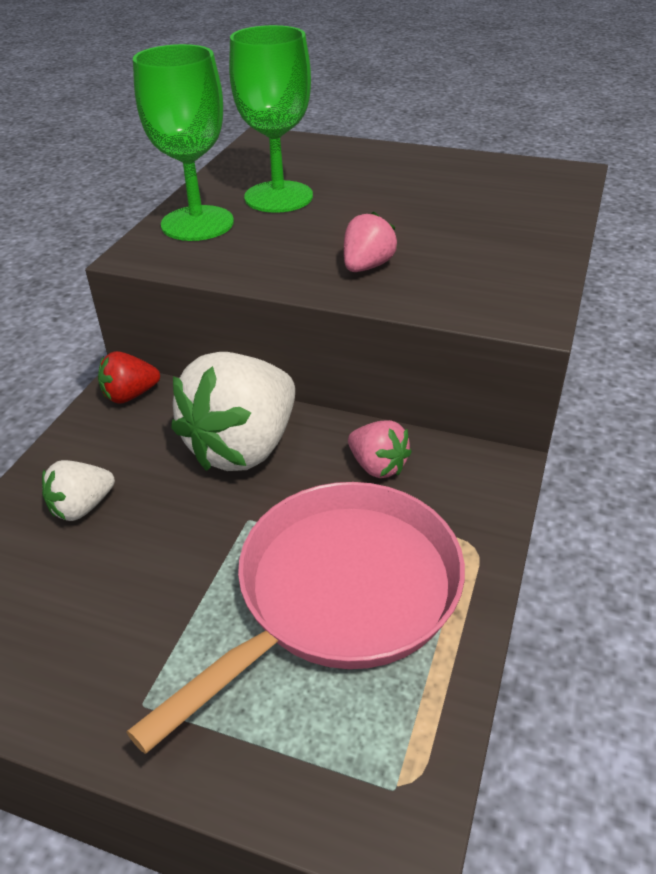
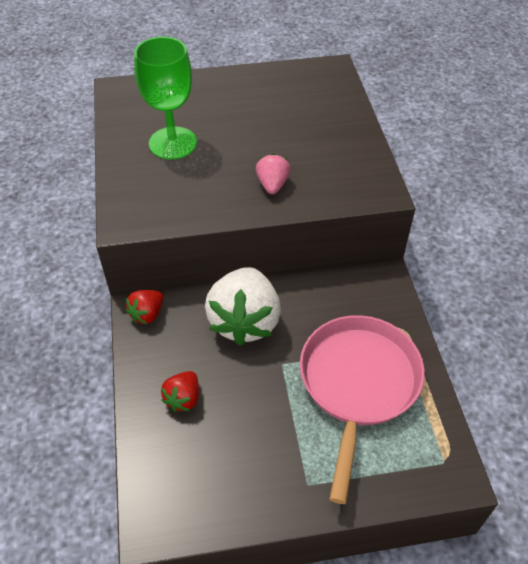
camera: 30 degrees left, 10 degrees up
white strawberry [42,460,115,521] -> red strawberry [161,371,199,412]
green goblet [133,44,234,241] -> none
pink strawberry [348,420,412,478] -> none

